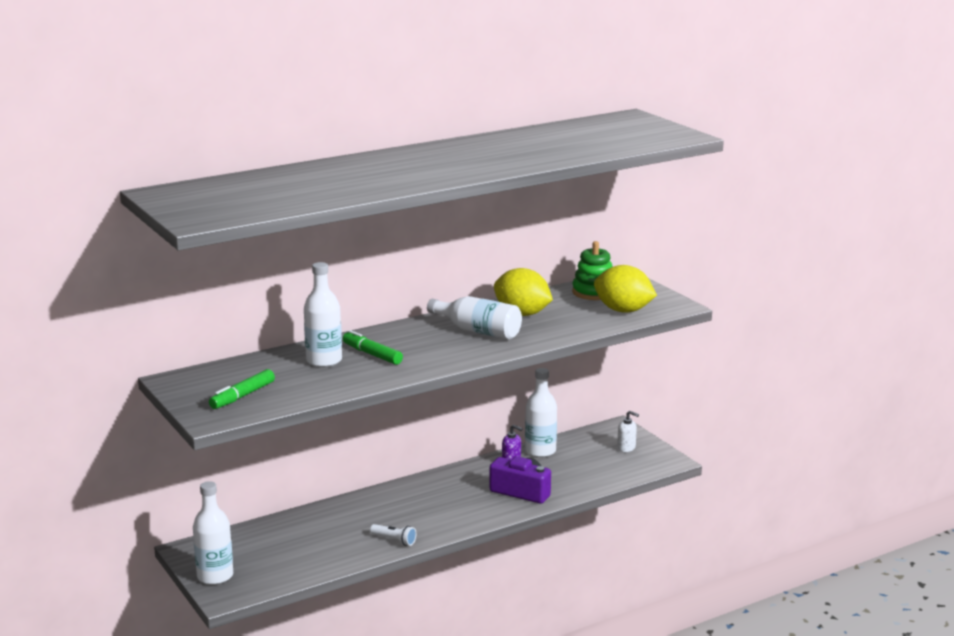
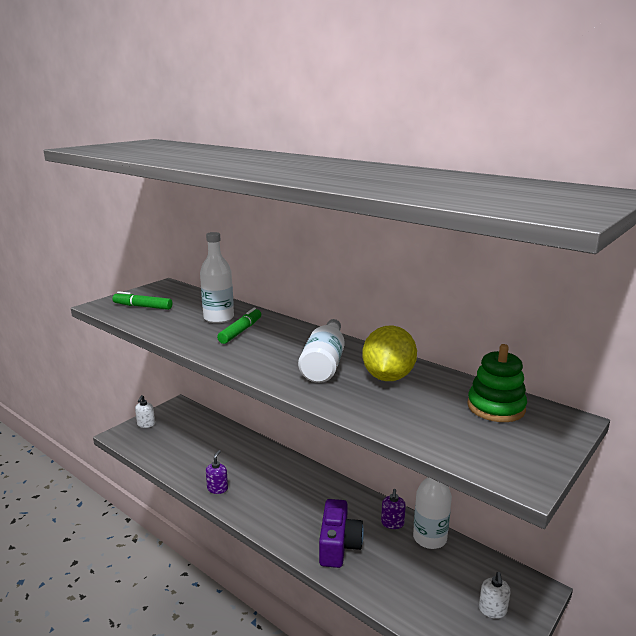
camera: 70 degrees right, 0 degrees up
white bottle [193,481,233,585] -> white soap dispenser [135,395,155,428]
white flashlight [370,524,416,546] -> purple soap dispenser [206,450,228,494]
yellow lemon [594,265,657,313] -> none

